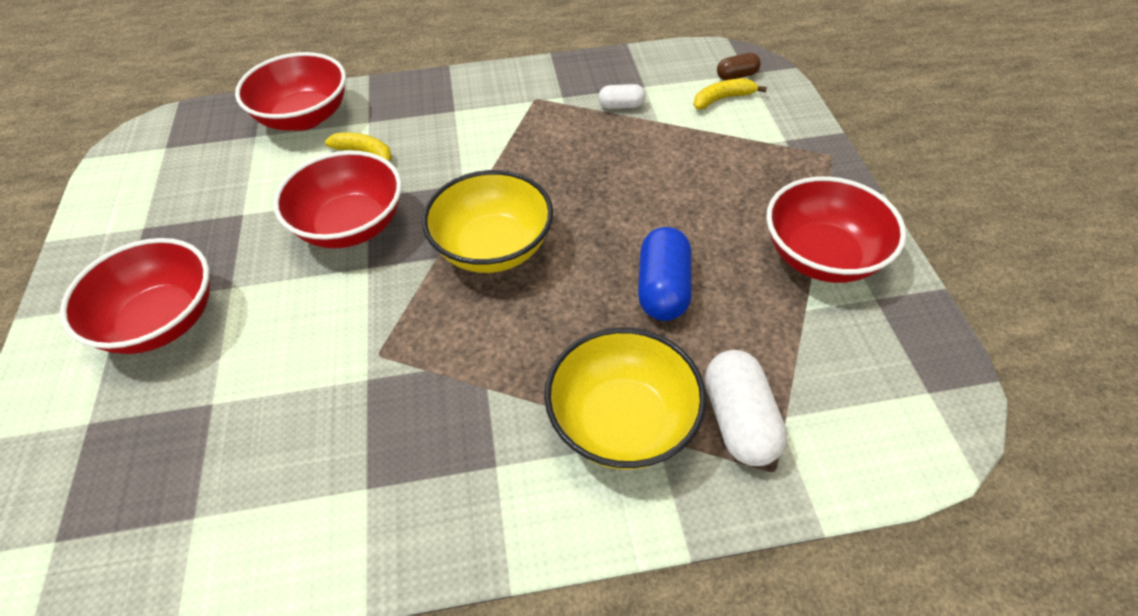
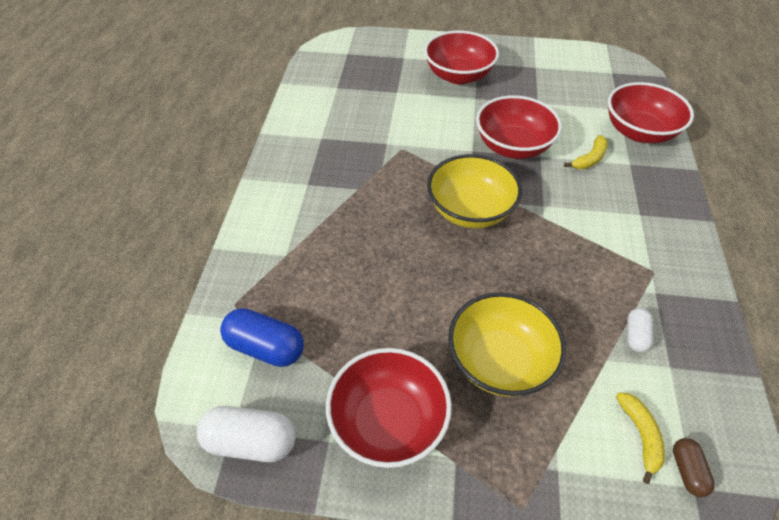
camera: 105 degrees right, 0 degrees up
yellow bowl [544,328,706,470] -> yellow bowl moved to [448,292,566,397]
blue capsule [638,227,692,321] -> blue capsule moved to [220,308,304,367]
white capsule [705,350,787,466] -> white capsule moved to [197,406,296,462]

